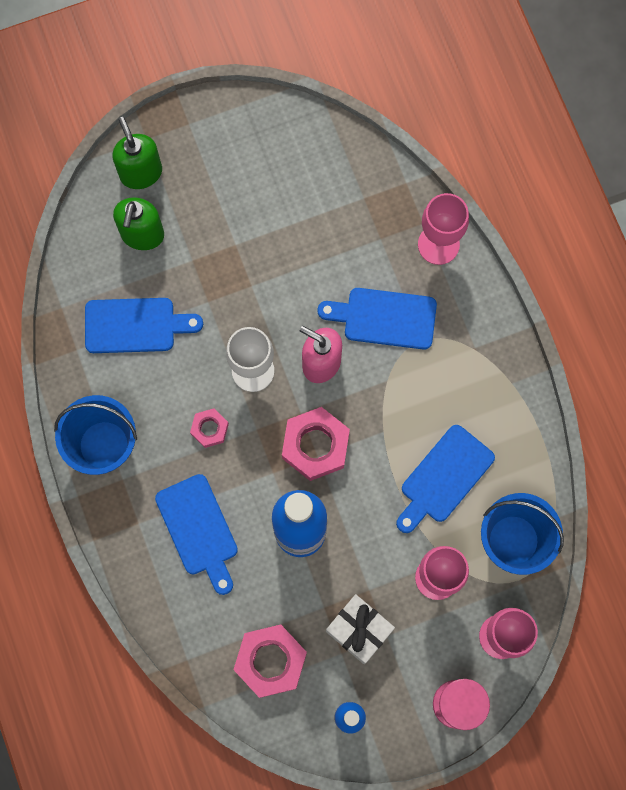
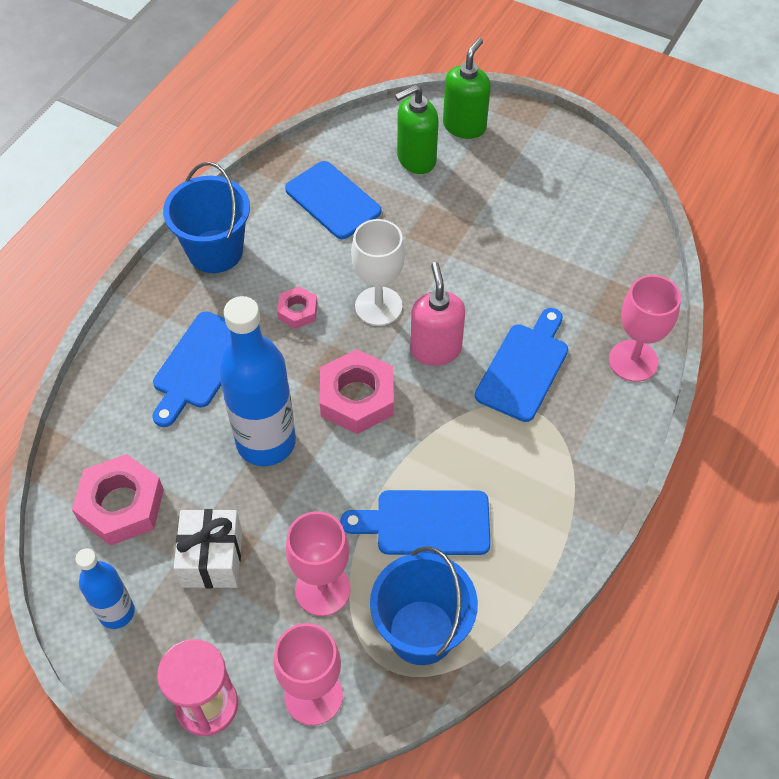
camera: 50 degrees right, 20 degrees down
blue cutting board [317,288,437,350] -> blue cutting board turned 60 degrees clockwise [475,308,568,422]

